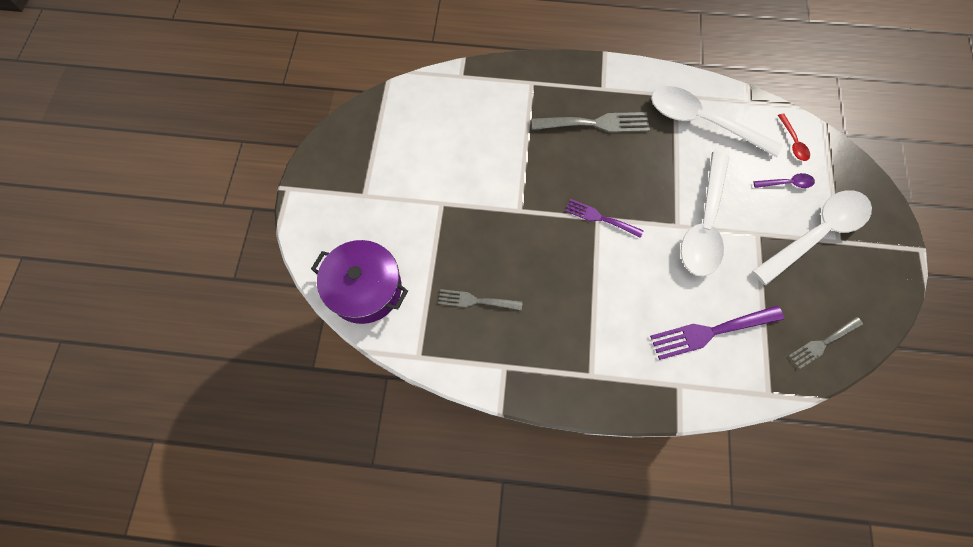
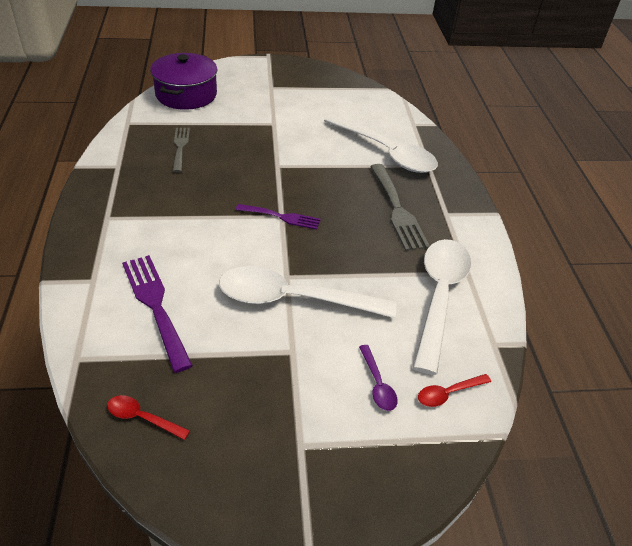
camera: 75 degrees right, 25 degrees down
purple fork [565,199,644,238] -> purple fork turned 90 degrees clockwise [236,204,321,230]
white spoon [752,190,872,285] -> white spoon moved to [324,114,438,173]
grey fork [788,317,863,369] -> red spoon [107,395,190,440]

